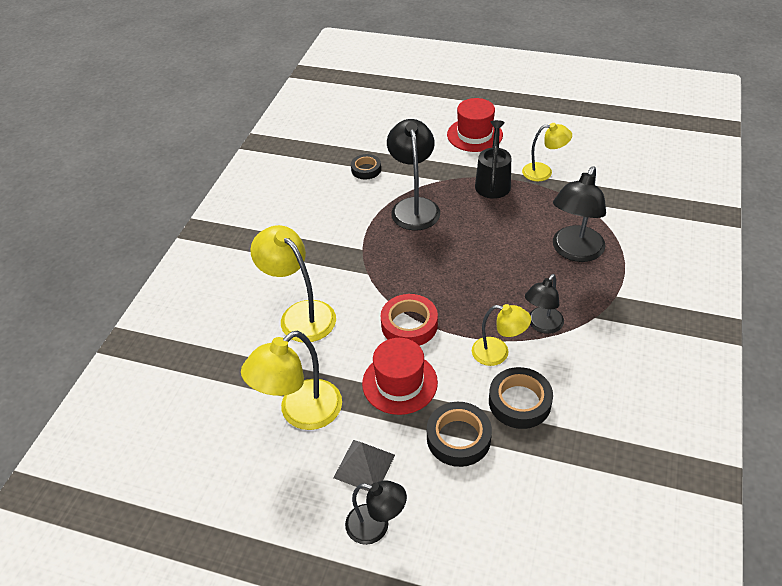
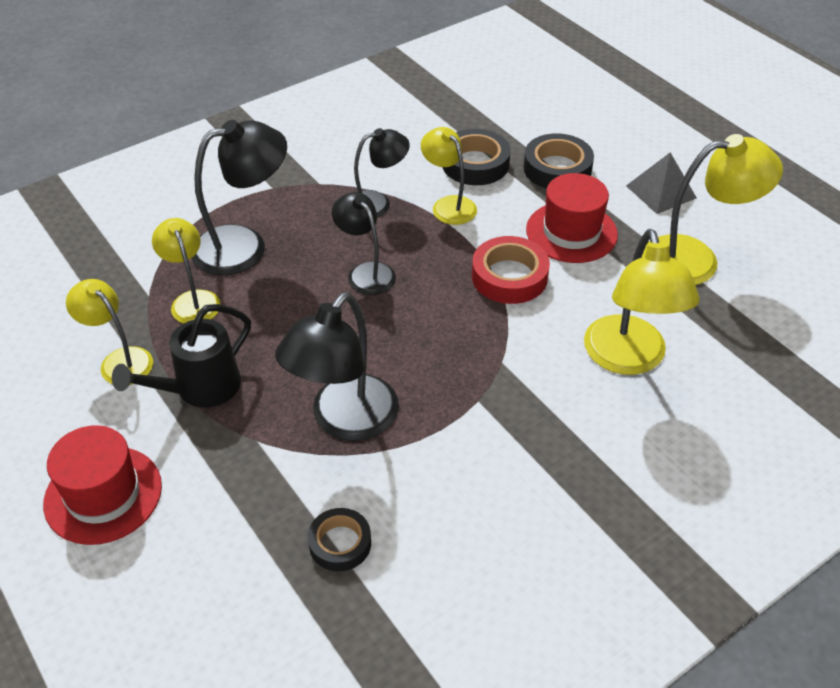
camera: 145 degrees left, 0 degrees up
black lamp [345,480,407,545] -> black lamp moved to [332,192,396,295]
none -> yellow lamp [152,218,221,324]

